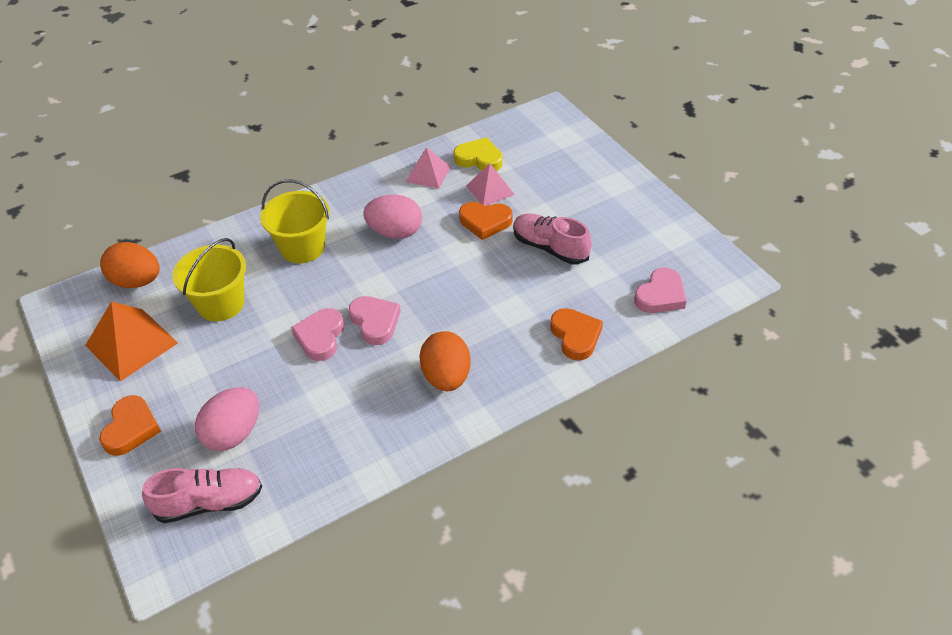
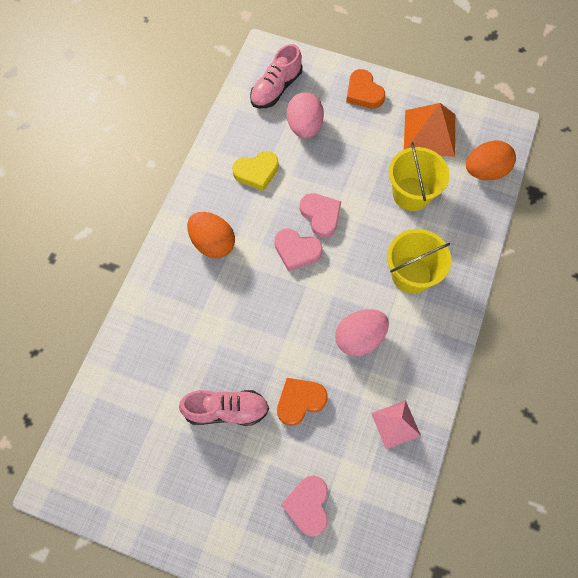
camera: 140 degrees right, 20 degrees up
yellow heart [453,137,503,171] -> yellow heart moved to [232,151,279,191]
pink pyramid [466,163,515,206] -> none
orange heart [550,308,603,360] -> none
pink heart [634,268,686,313] -> pink heart moved to [281,476,328,536]

